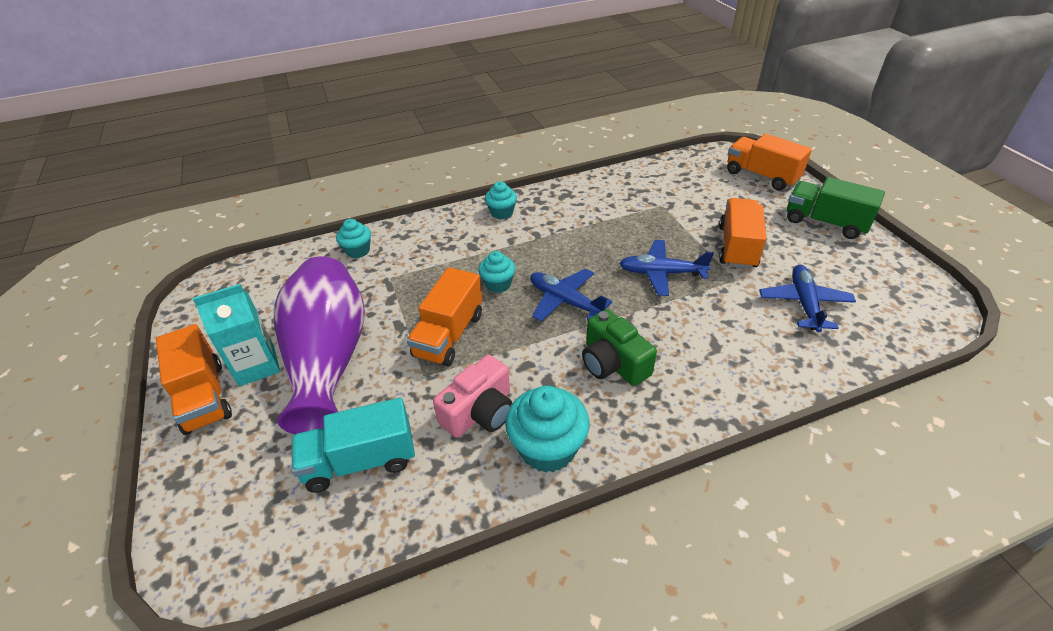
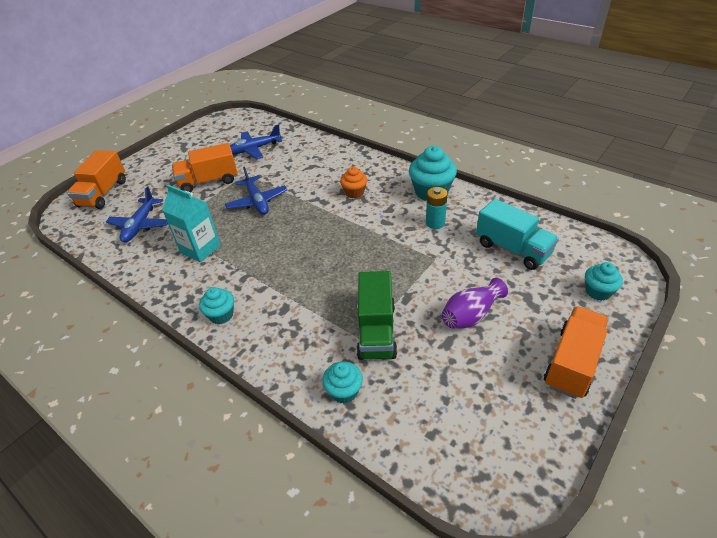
camera: 120 degrees left, 0 degrees up
turquoise carton [193,284,280,386] -> turquoise carton moved to [162,185,221,262]
purple vase [273,256,365,434] -> purple vase [442,278,508,328], size x0.49
orange truck [407,267,482,367] -> none
pink camera [433,355,512,438] -> turquoise battery [426,187,448,229]
turquoise cupcake [478,251,515,293] -> turquoise cupcake moved to [585,262,623,301]
blue plane [530,269,613,321] -> blue plane moved to [106,187,168,242]
green camera [582,309,657,386] -> orange cupcake [340,167,367,199]
green truck [787,177,885,239] -> green truck moved to [356,271,397,360]

